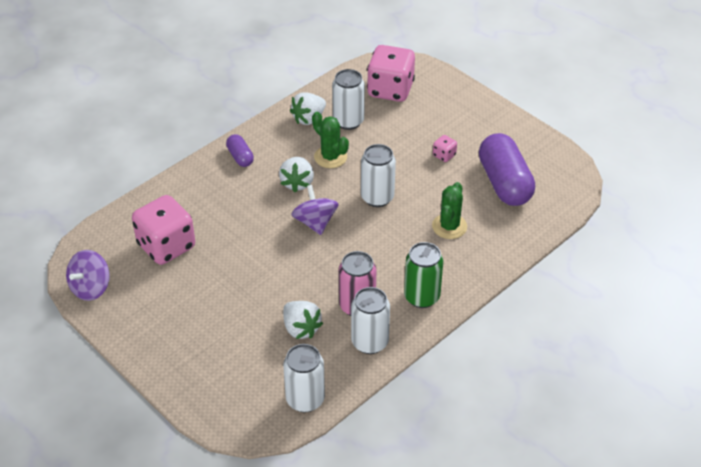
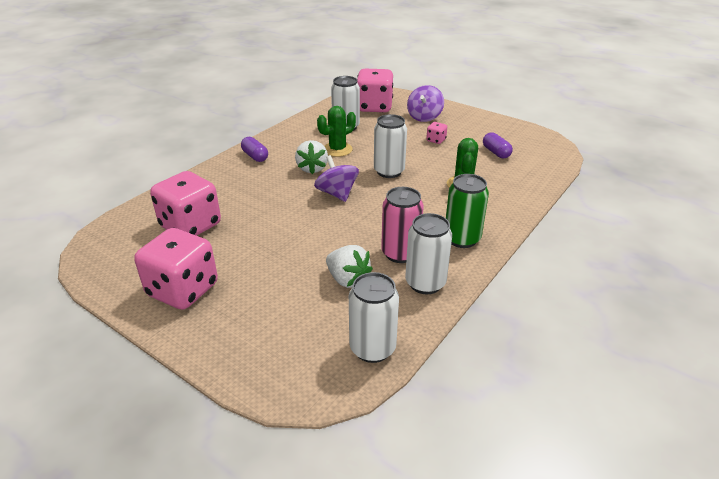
camera: 10 degrees left, 10 degrees down
purple spinning top [66,250,110,301] -> purple spinning top moved to [407,85,444,122]
white strawberry [290,92,326,125] -> none
green cactus [312,112,349,168] -> green cactus turned 75 degrees counterclockwise [317,106,356,157]
purple capsule [479,133,535,206] -> purple capsule [483,132,513,158], size x0.48
none -> pink dice [134,228,218,310]

